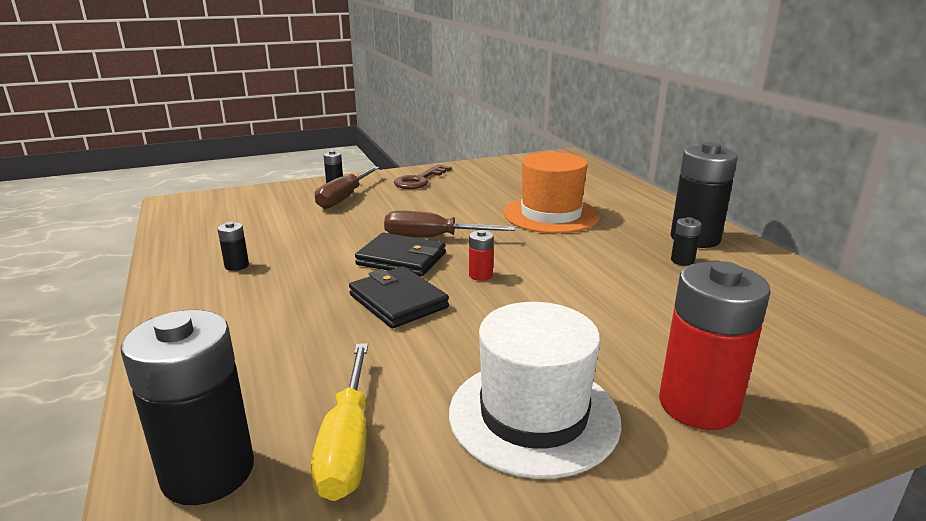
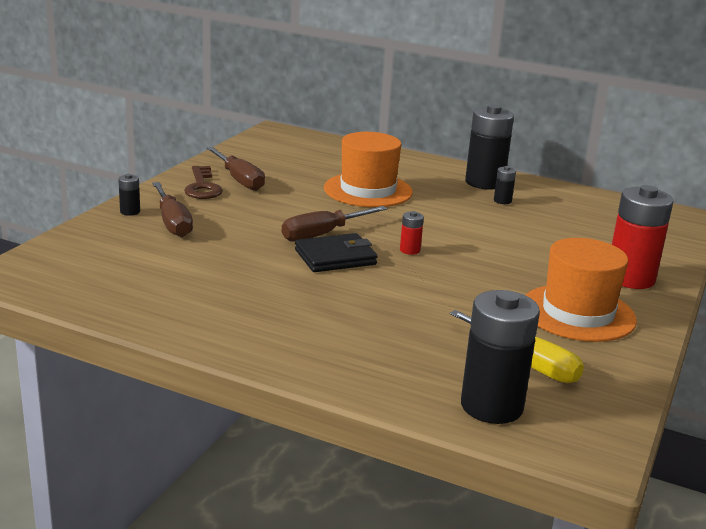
camera: 45 degrees left, 0 degrees up
black battery [217,222,249,271] -> none
black wallet [349,266,449,328] -> none
white hat [449,302,621,479] -> orange hat [526,238,637,342]
none -> brown screwdriver [206,147,265,191]

